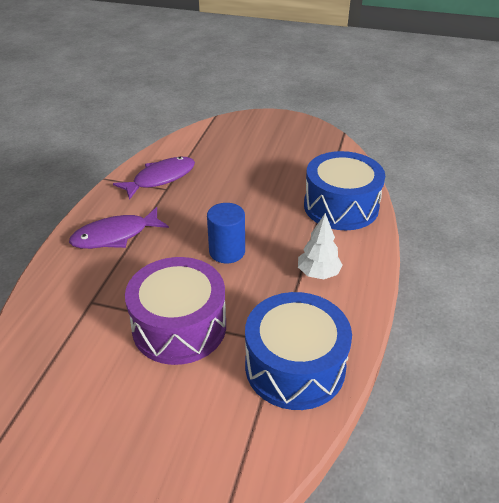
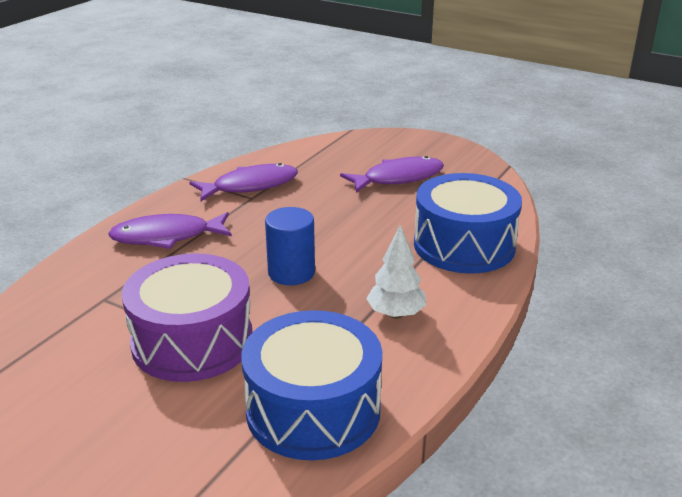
camera: 15 degrees right, 10 degrees down
none -> purple fish [340,156,444,193]

